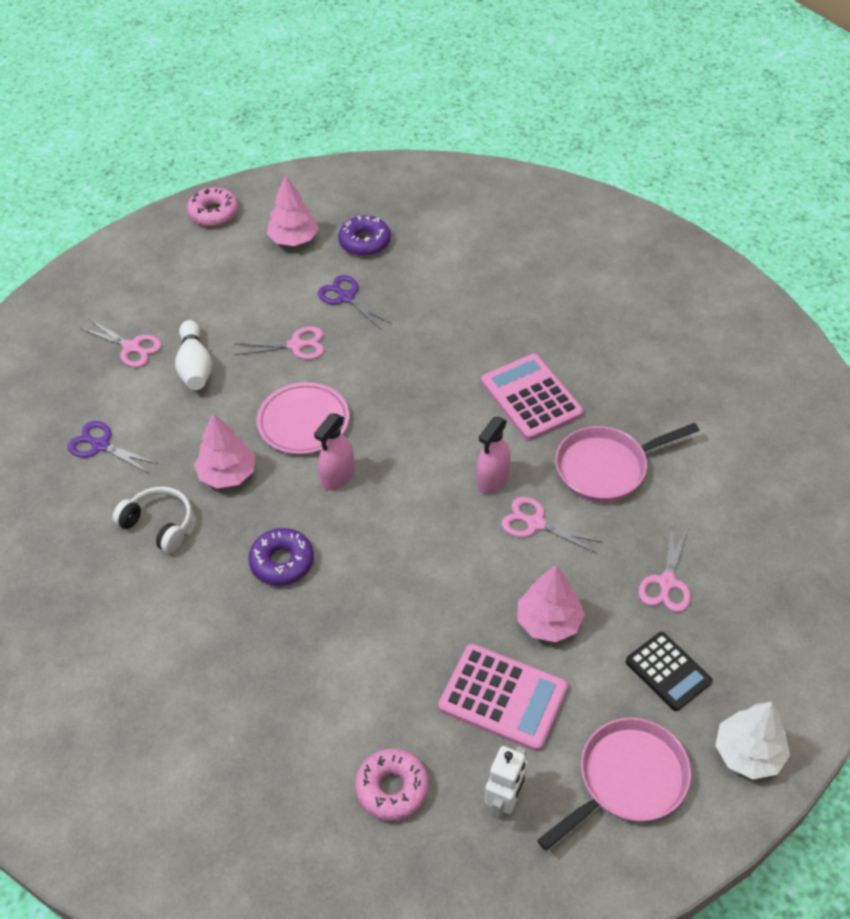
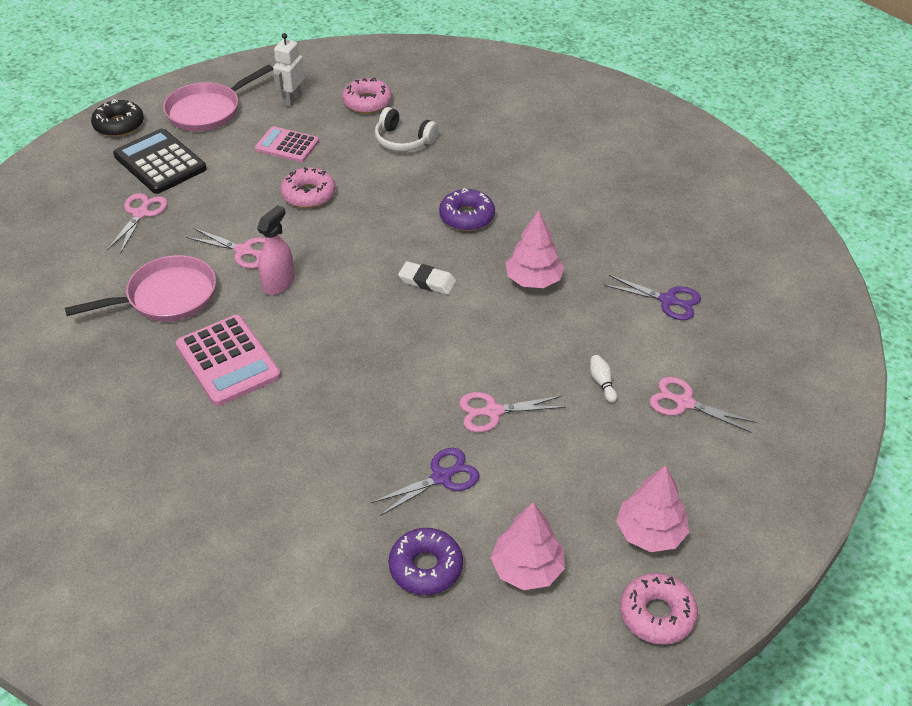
camera: 175 degrees right, 5 degrees down
white headphones [113,487,192,553] -> white headphones moved to [375,107,438,152]
white bowling pin [175,320,212,390] -> white bowling pin [590,355,617,403], size x0.50
pink plate [257,382,349,454] -> none
pink spray bottle [314,413,355,491] -> white eraser [398,261,456,295]
purple scissors [318,275,392,330] -> purple scissors turned 75 degrees counterclockwise [371,448,480,516]
pink calculator [438,644,568,751] -> pink calculator [255,126,319,162], size x0.66
pink tree [517,565,585,642] -> pink tree moved to [616,465,689,552]
black calculator [626,632,712,711] -> black calculator [113,129,207,194], size x1.51
white tree [715,702,790,779] -> black donut [91,99,144,137]
none -> pink donut [280,167,336,208]

